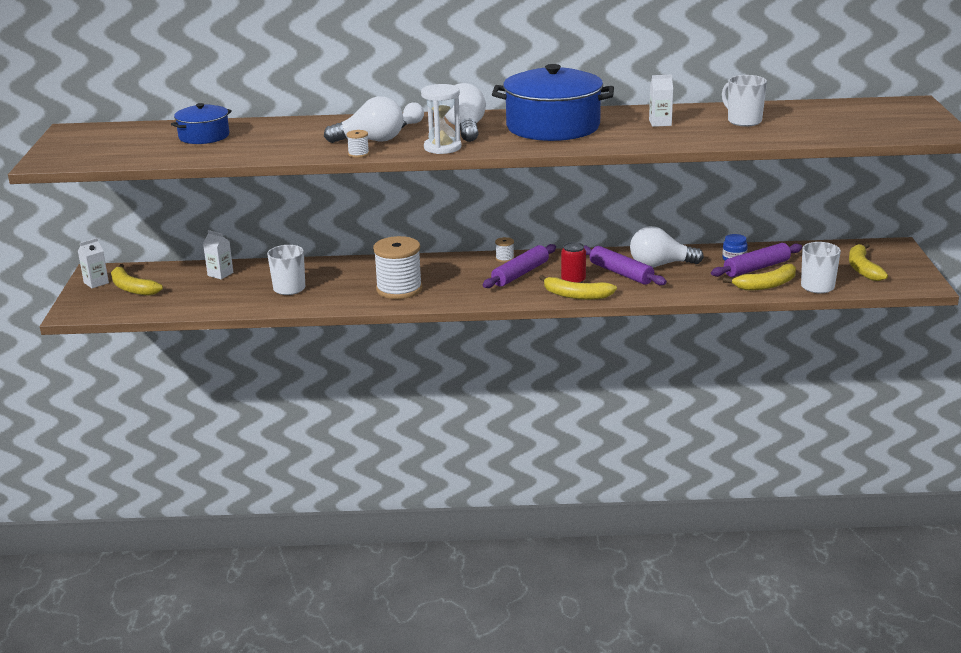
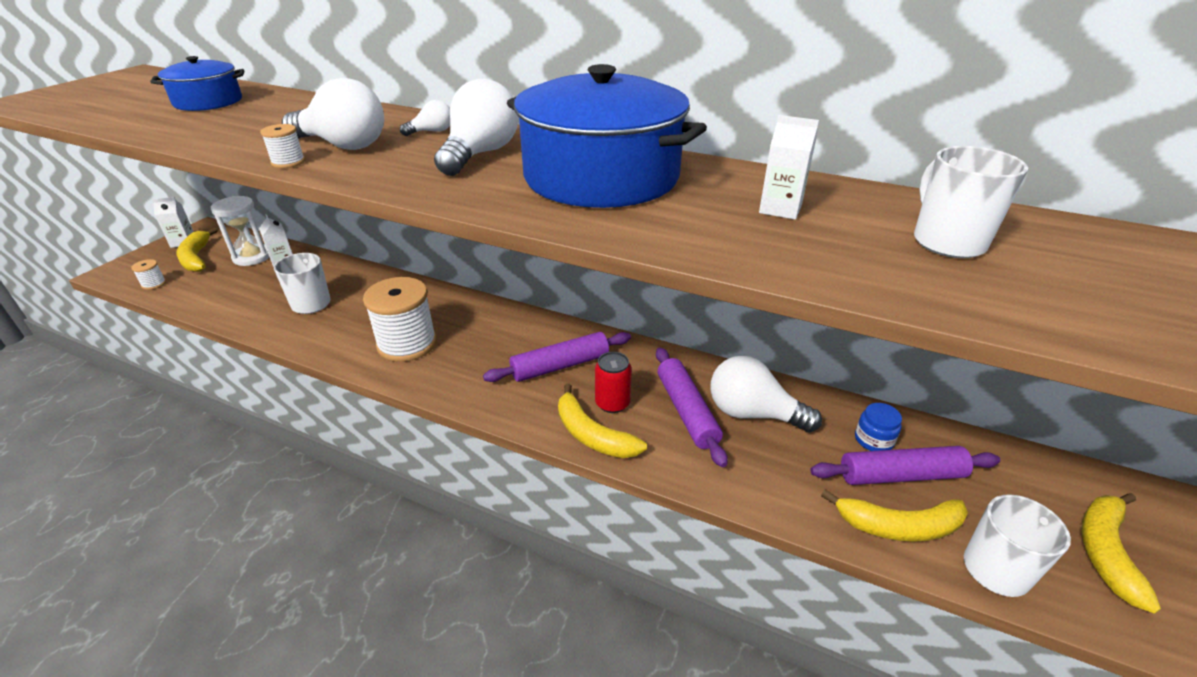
camera: 25 degrees right, 10 degrees up
white hourglass [421,84,462,154] -> white hourglass moved to [211,196,269,266]
white spool [495,237,514,262] -> white spool moved to [131,259,166,290]

